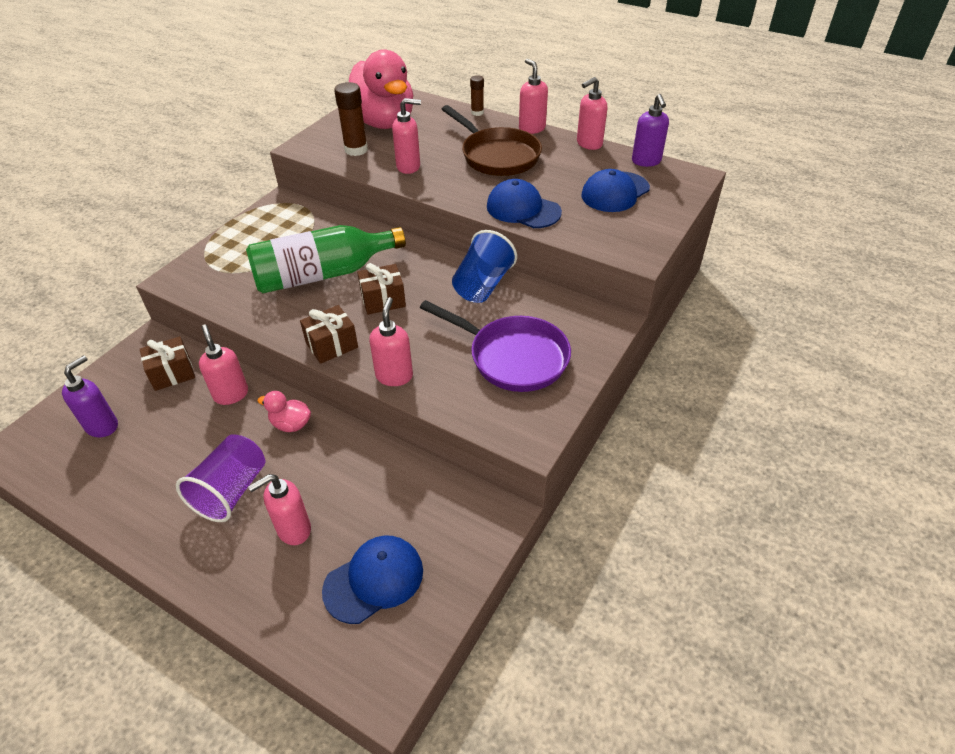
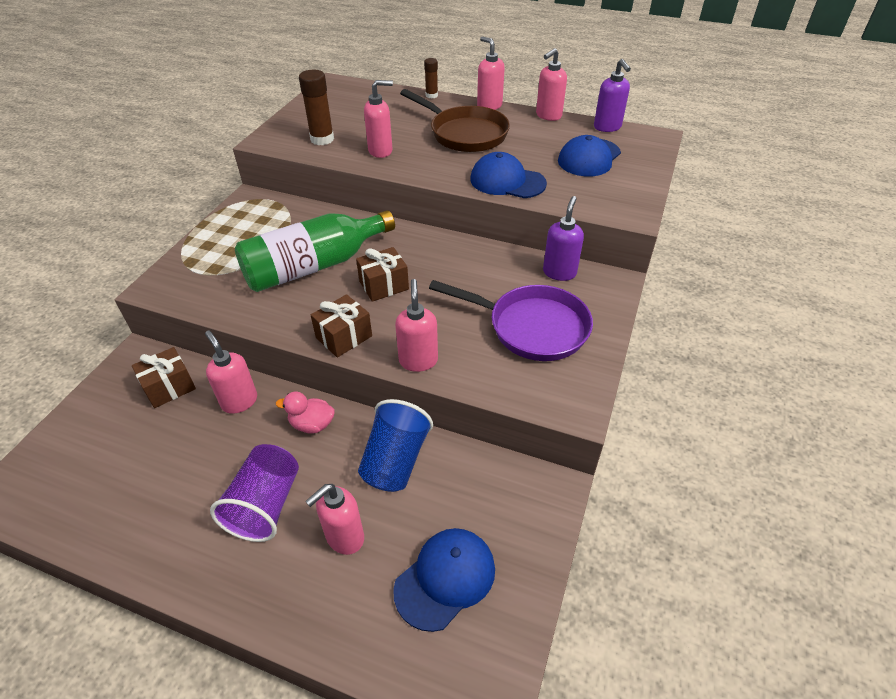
camera: 10 degrees left, 0 degrees up
purple soap dispenser [62,355,118,437] -> purple soap dispenser moved to [543,196,584,281]
pink duck [349,49,413,129] -> none
blue cup [452,230,517,303] -> blue cup moved to [358,399,433,492]

